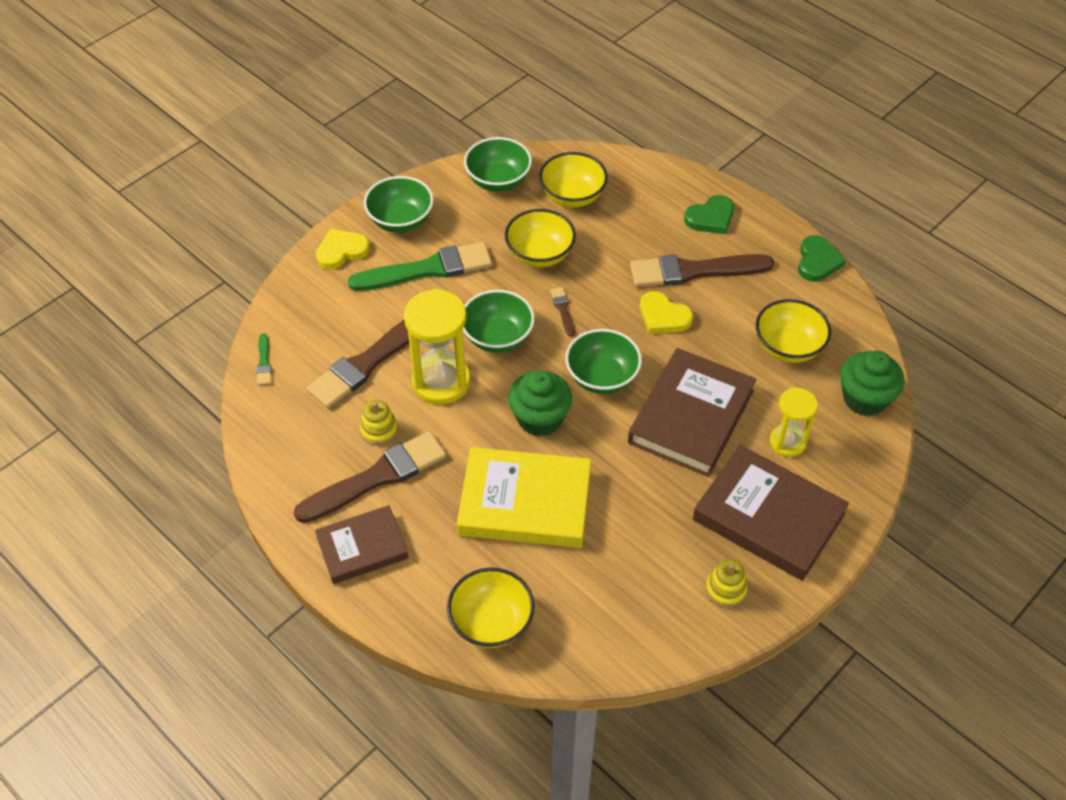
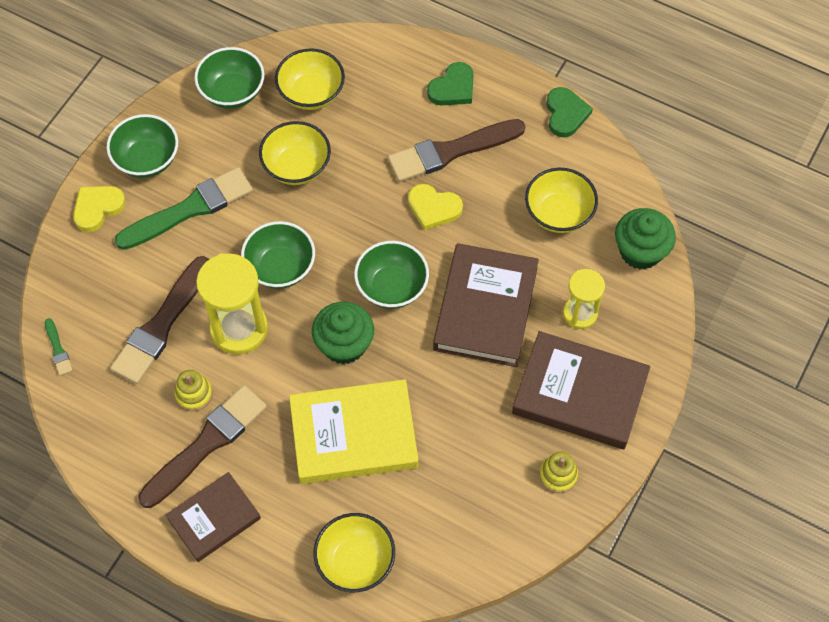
camera: 15 degrees left, 10 degrees up
brown brush [550,287,575,337] -> none

